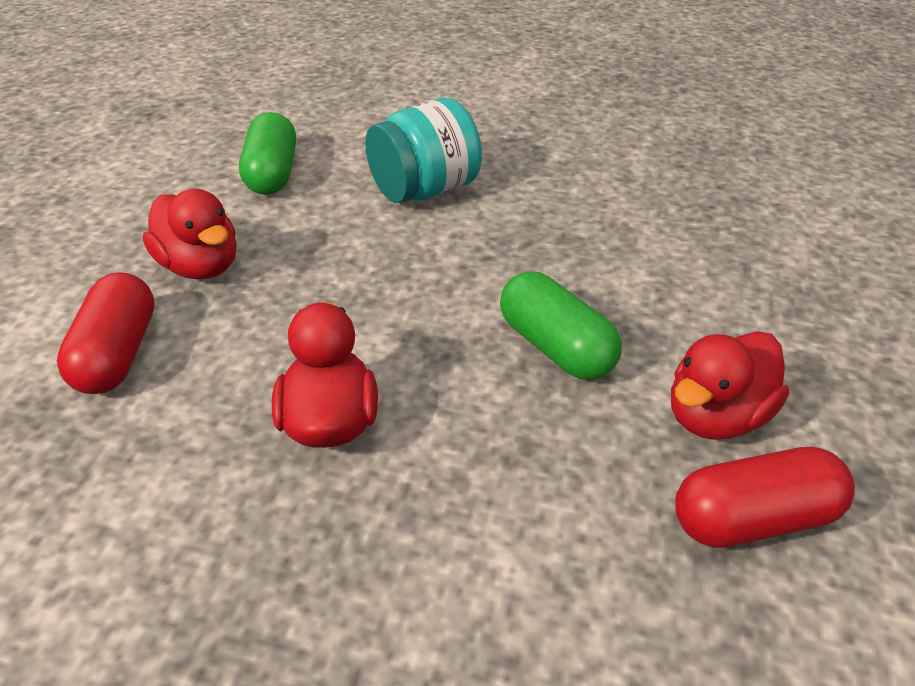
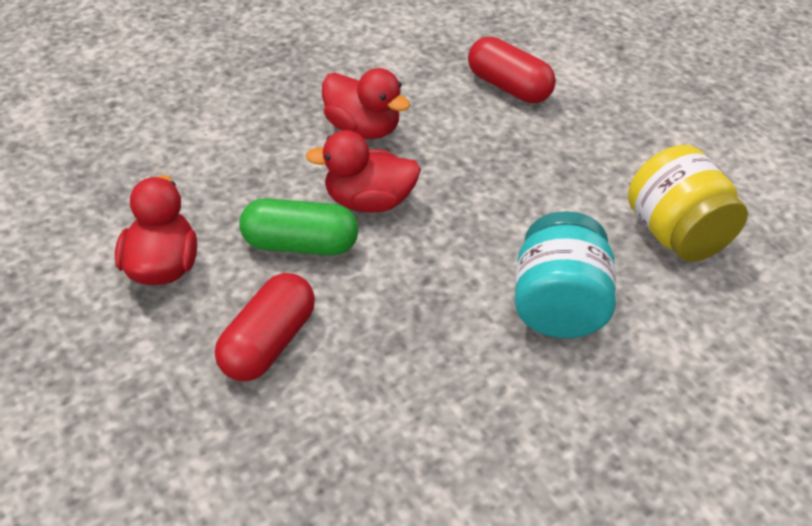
camera: 130 degrees right, 5 degrees up
red duck [143,189,237,279] -> red duck moved to [305,130,421,213]
green capsule [239,112,296,195] -> yellow jar [628,145,748,262]
red capsule [675,447,855,548] -> red capsule moved to [215,273,315,381]

